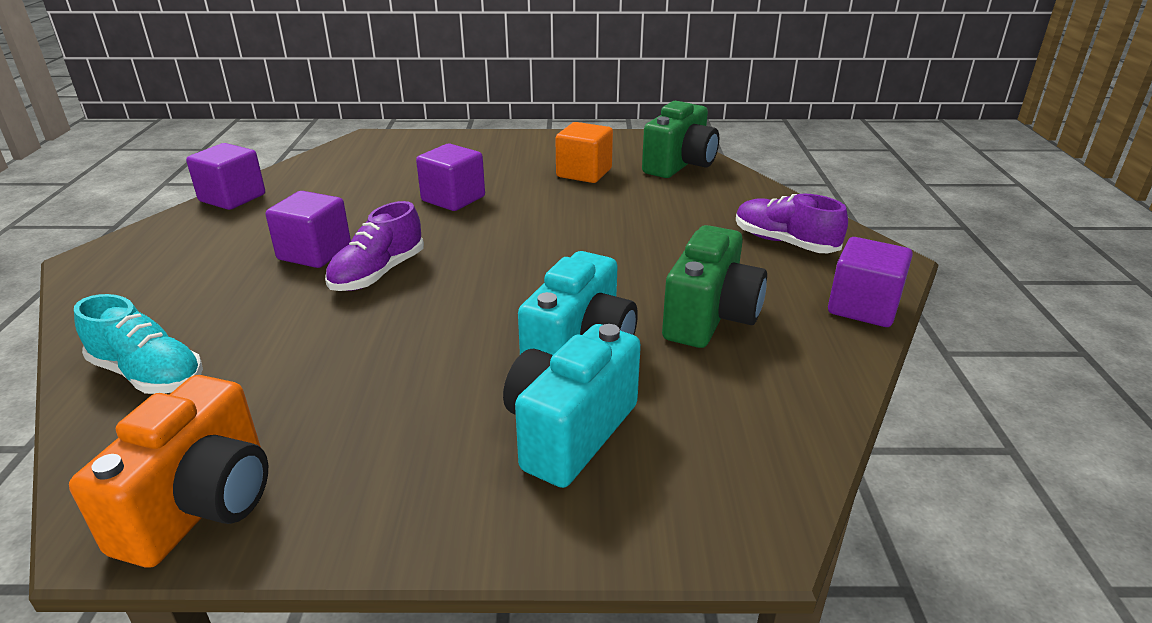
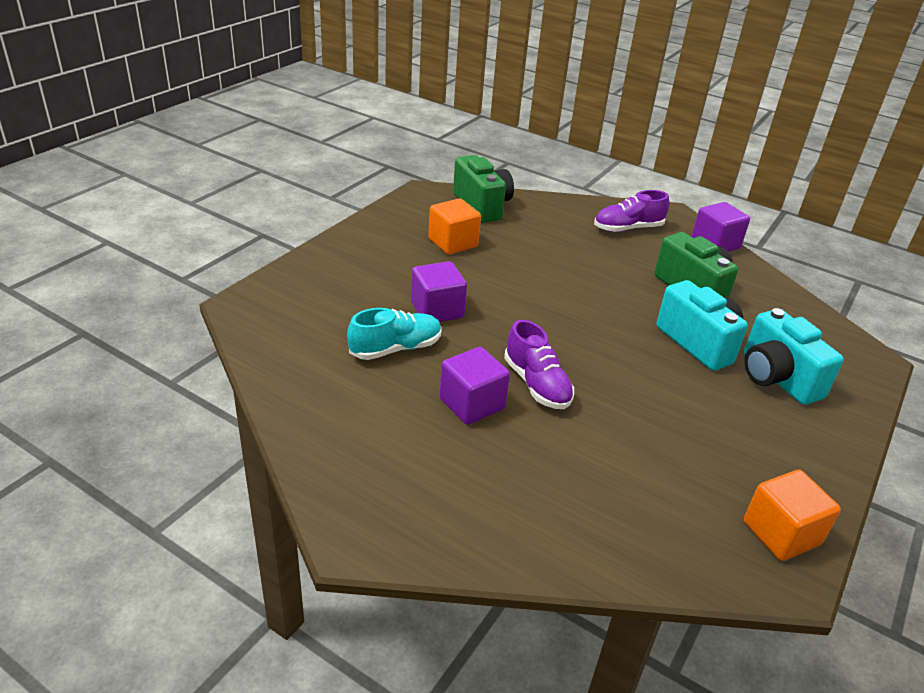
camera: 60 degrees left, 5 degrees up
orange camera [69,375,268,568] -> orange cube [744,470,841,561]
turquoise shoe [74,294,203,394] -> turquoise shoe moved to [347,308,441,360]
purple cube [186,143,265,210] -> none

